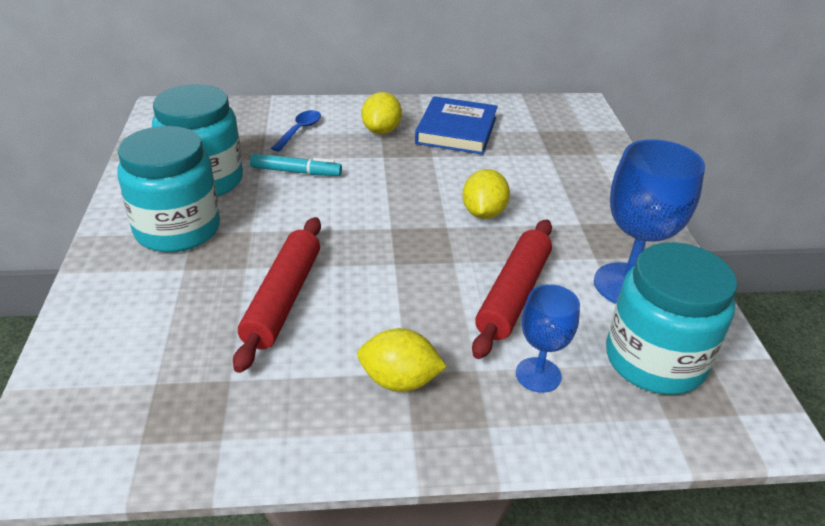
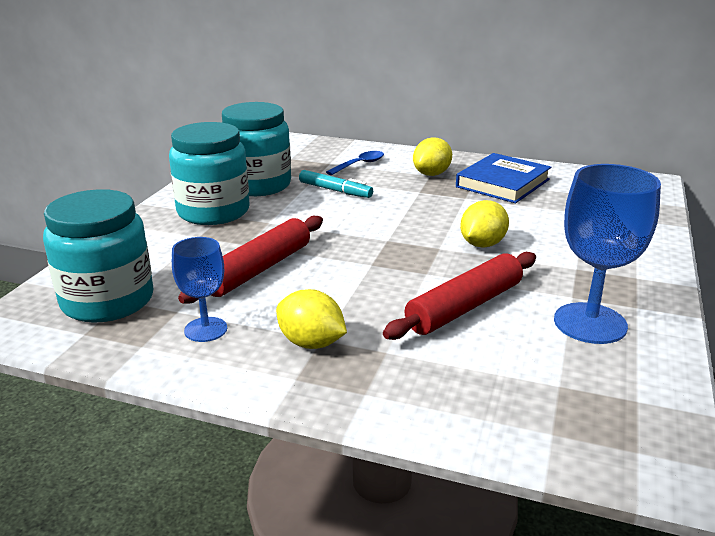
camera: 25 degrees right, 10 degrees down
blue goblet [516,284,580,393] -> blue goblet moved to [172,237,227,342]
turquoise jar [606,242,737,395] -> turquoise jar moved to [43,189,154,323]

